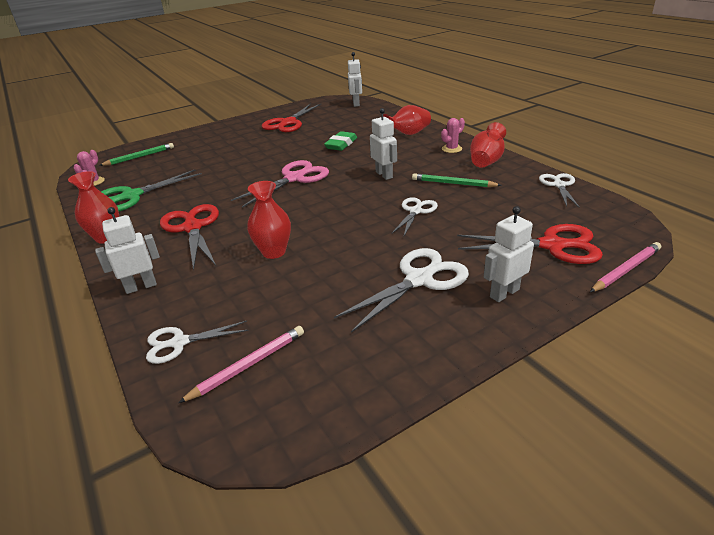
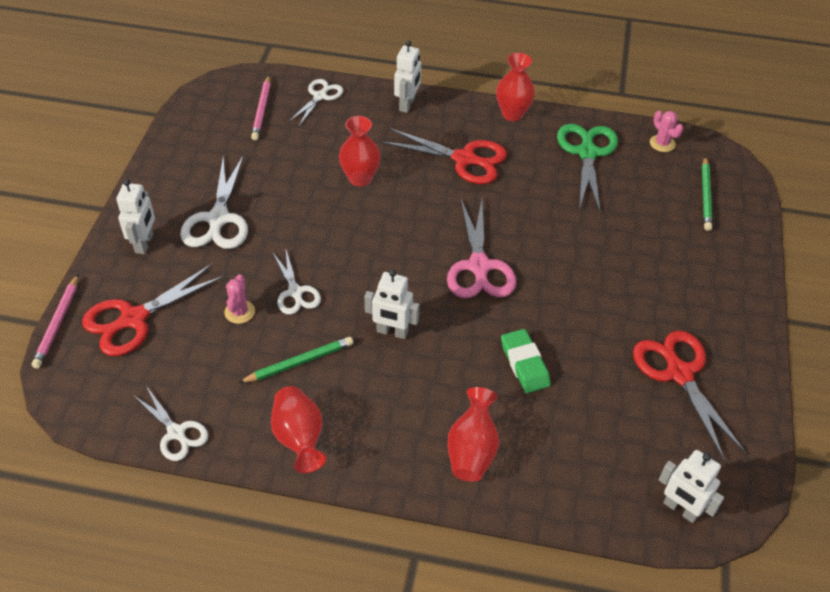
camera: 130 degrees right, 15 degrees up
pink cactus [441,118,465,153] -> pink cactus moved to [224,274,255,324]

